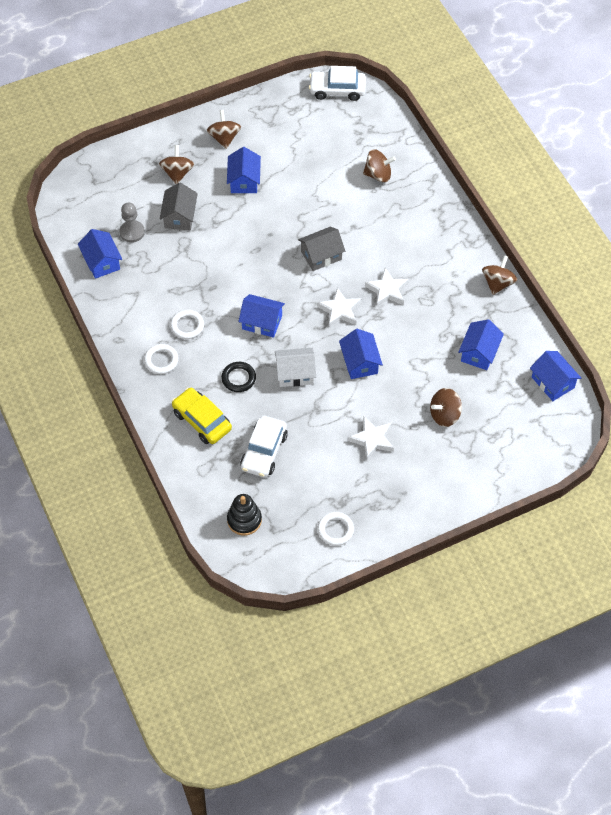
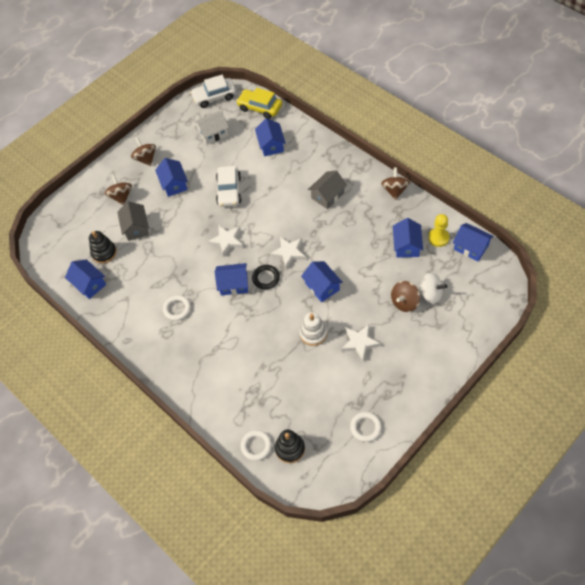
camera: 15 degrees left, 0 degrees up
grey pawn [119,203,145,243] -> black stacking toy [89,231,117,264]
white ring [144,344,179,374] -> white ring moved to [240,430,272,461]
yellow car [172,388,232,444] -> yellow car moved to [236,88,282,119]
black ring [221,362,256,392] -> black ring moved to [252,265,280,289]
white car [240,416,288,477] -> white car moved to [216,166,242,207]
white house [275,348,316,387] -> white house moved to [194,111,229,145]
grey house [298,227,345,271] -> grey house moved to [308,170,347,209]
brown spinning top [363,149,396,182] -> blue house [255,118,286,156]
white star [365,268,409,307] -> white star moved to [208,225,243,257]
none -> white stacking toy [299,312,327,346]
none -> white spinning top [418,272,447,304]
none -> yellow pawn [428,214,450,247]

